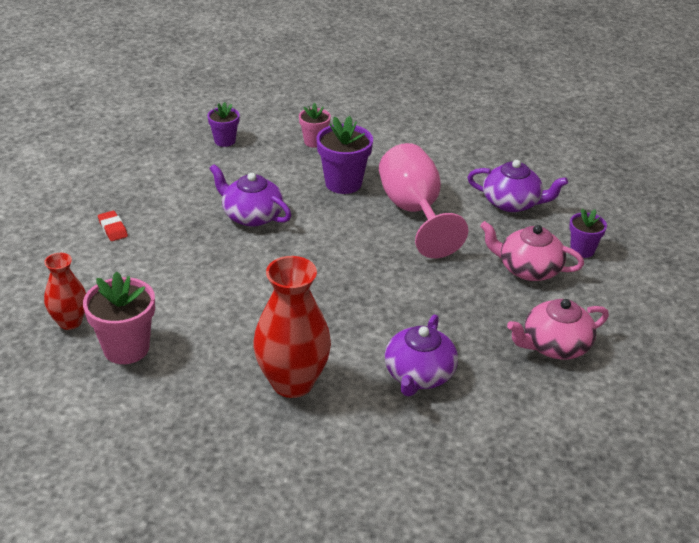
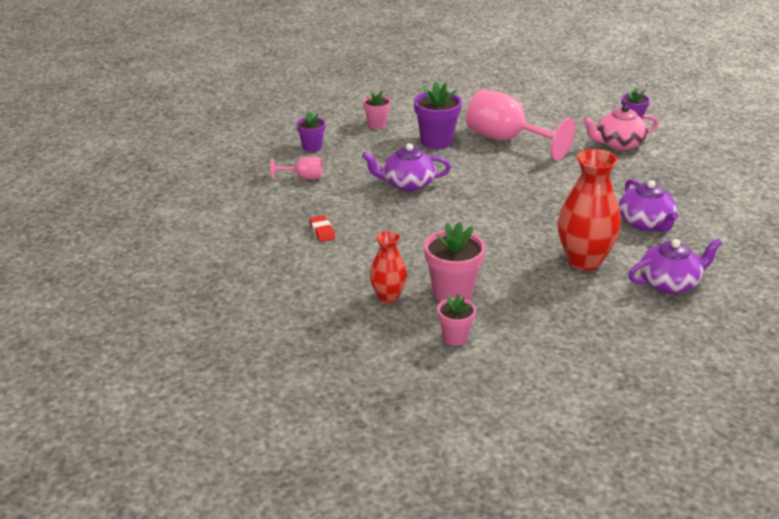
camera: 35 degrees left, 5 degrees down
red eraser [98,211,128,241] -> red eraser turned 45 degrees clockwise [309,215,335,242]
purple teapot [468,160,568,212] -> purple teapot moved to [628,239,722,294]
pink teapot [507,299,609,359] -> none
none -> pink goblet [270,157,322,180]
none -> pink flower pot [437,294,476,346]

